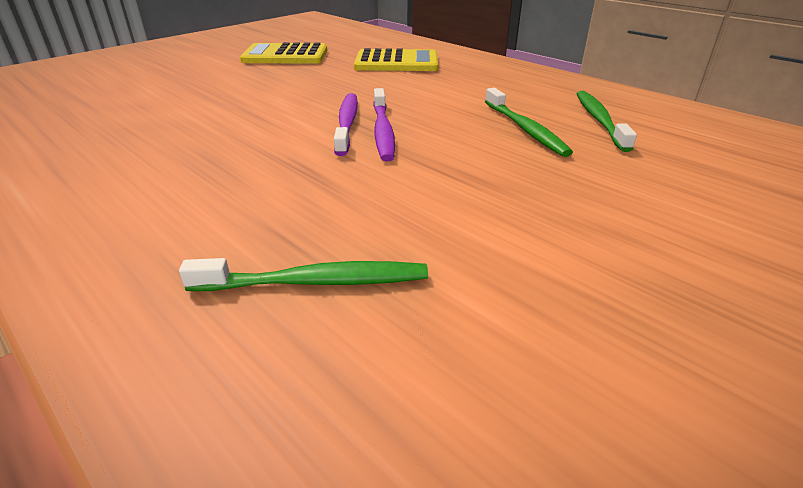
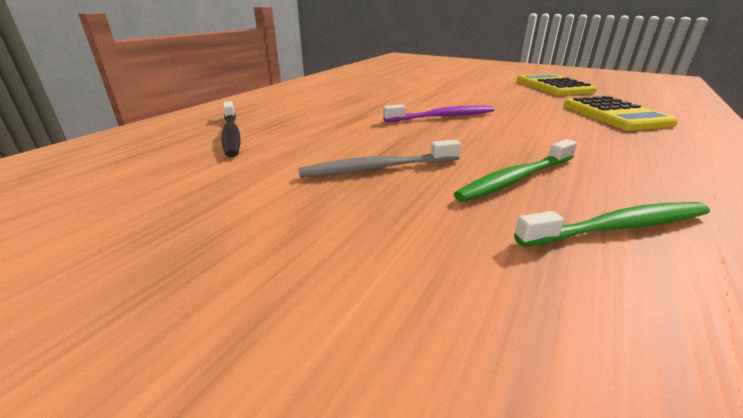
camera: 75 degrees right, 5 degrees down
green toothbrush [179,258,428,291] -> black toothbrush [221,101,240,157]
purple toothbrush [373,88,395,161] -> none
none -> grey toothbrush [298,140,461,177]

